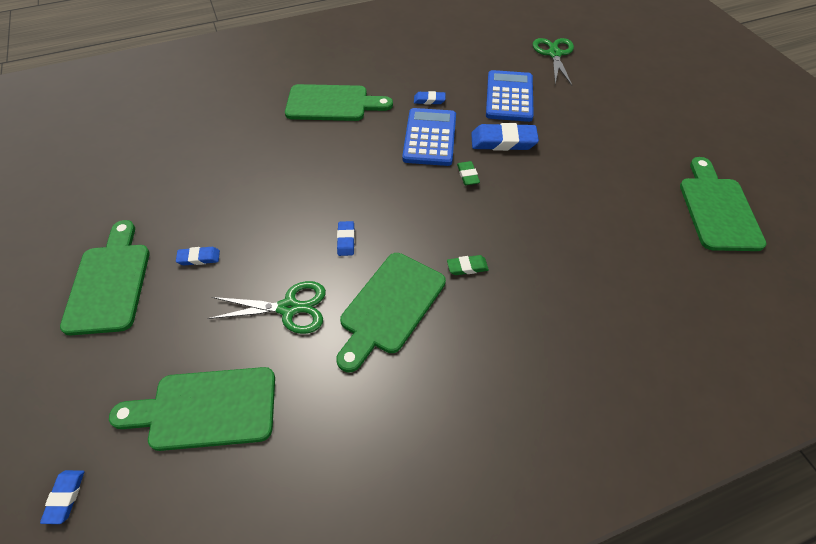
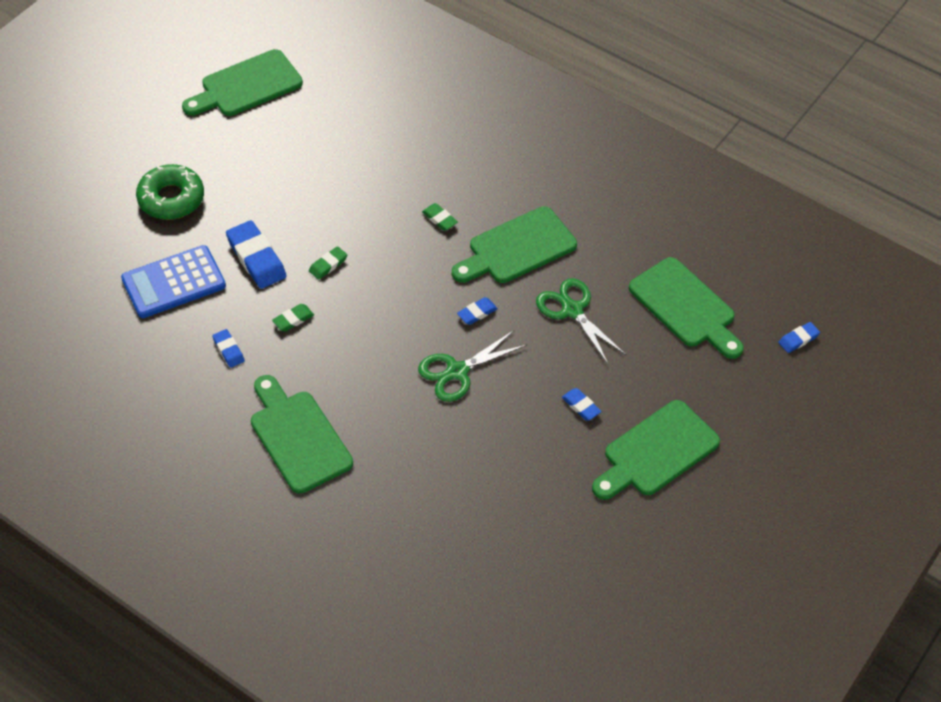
camera: 125 degrees left, 0 degrees up
green cutting board [336,253,446,372] -> green cutting board turned 150 degrees clockwise [452,206,577,283]
blue calculator [402,108,456,166] -> green eraser [272,304,314,331]
green scissors [533,38,574,86] -> green scissors moved to [418,330,527,402]
none -> green donut [136,164,204,220]

